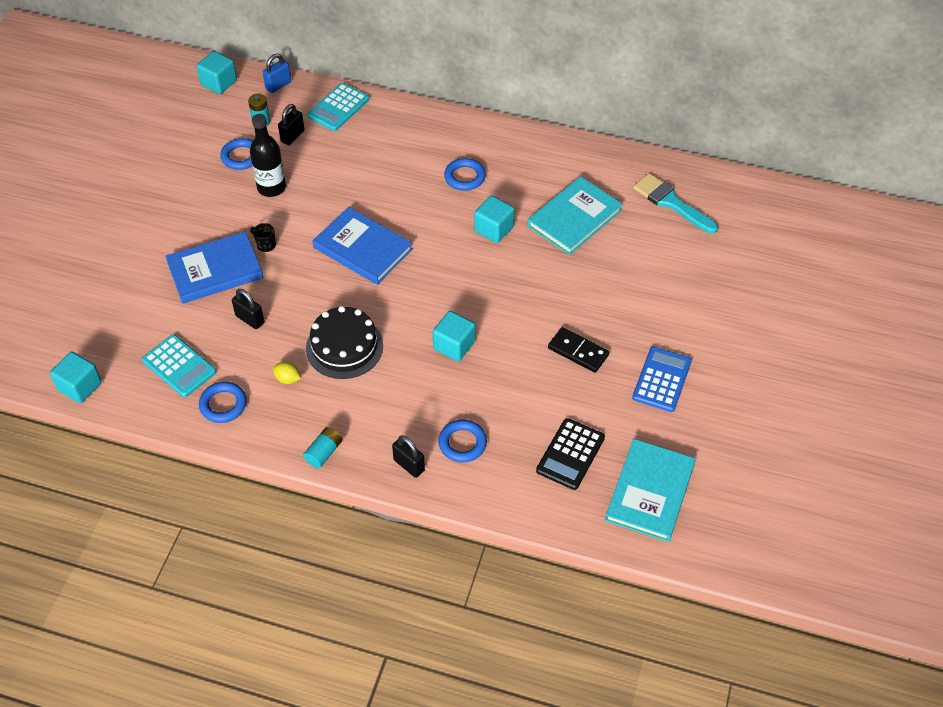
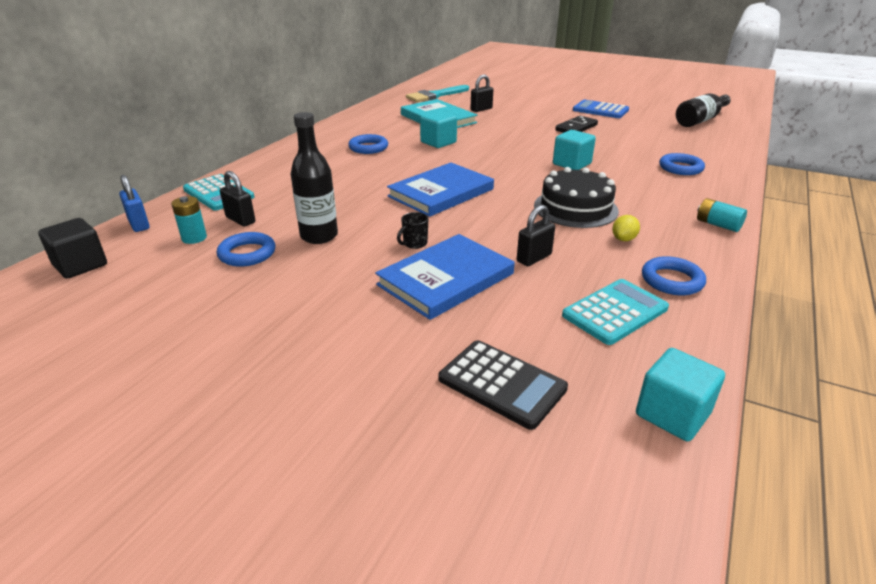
camera: 80 degrees left, 20 degrees down
blue book [165,231,264,304] -> blue book turned 60 degrees clockwise [375,234,515,320]
turquoise cube [196,51,237,94] -> black cube [38,218,107,279]
black padlock [392,435,425,478] -> black padlock moved to [471,74,493,112]
black calculator [536,418,605,490] -> black calculator moved to [438,340,568,430]
turquoise book [605,439,696,542] -> black bottle [676,93,731,127]

